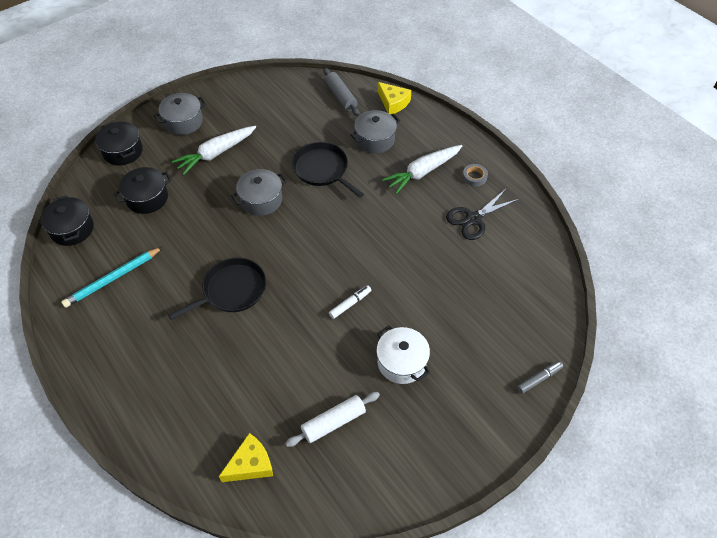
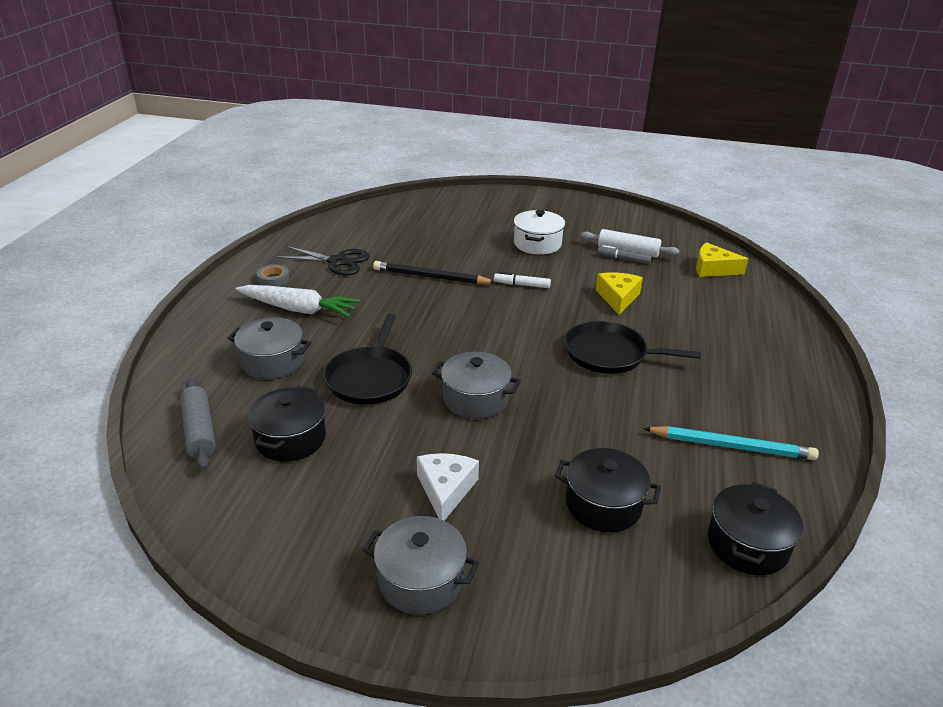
camera: 130 degrees left, 20 degrees down
black pot [95,121,143,165] -> black pot moved to [248,386,326,462]
white carrot [172,126,256,175] -> white cheese [417,453,479,521]
grey rolling pin [323,68,360,116] -> grey rolling pin turned 45 degrees counterclockwise [180,378,216,470]
yellow cheese [378,82,412,114] -> yellow cheese moved to [596,272,643,315]
grey marker [517,361,563,394] -> grey marker moved to [597,245,652,264]
none -> black pencil [373,261,496,284]

